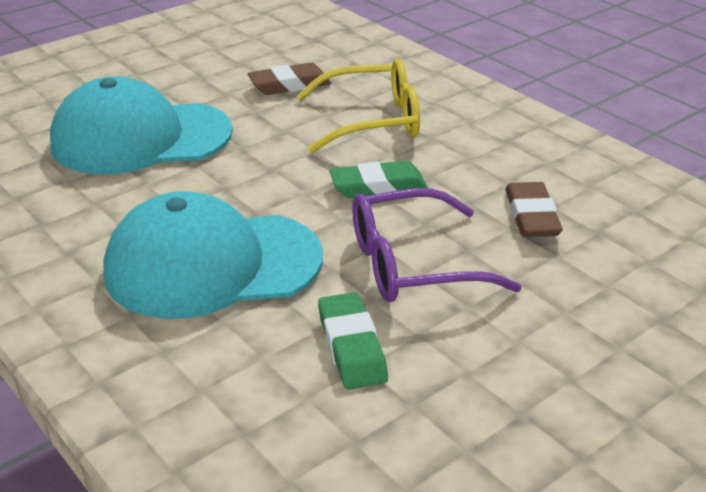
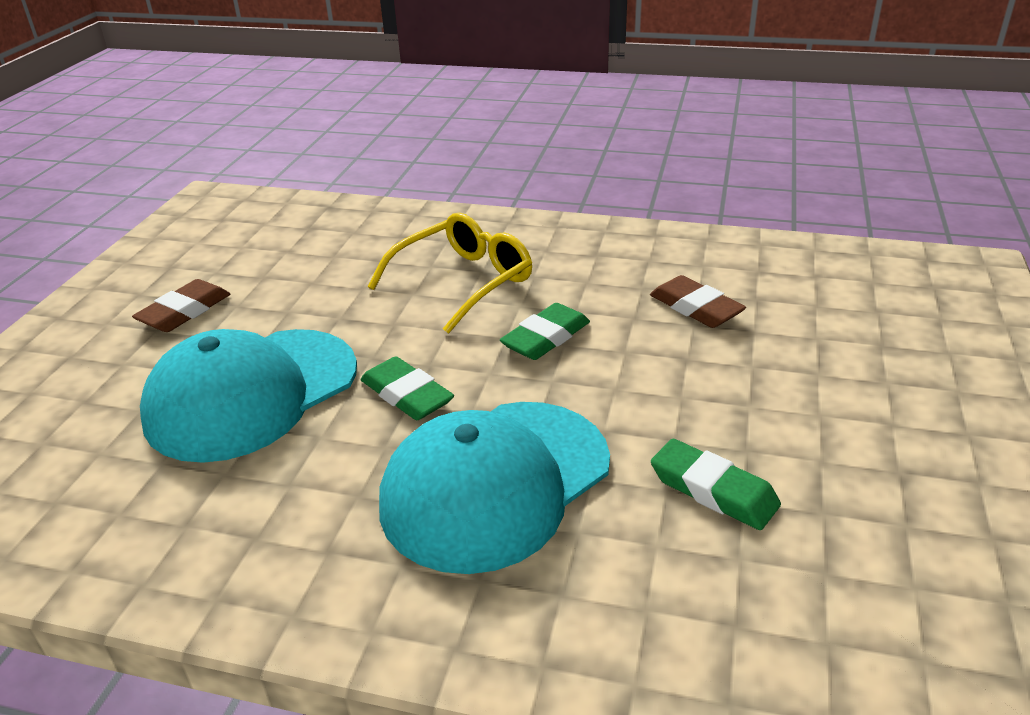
camera: 35 degrees left, 0 degrees up
brown eraser [247,62,331,95] -> brown eraser moved to [132,279,230,332]
purple glasses [352,188,522,302] -> none
none -> green eraser [361,356,454,420]

